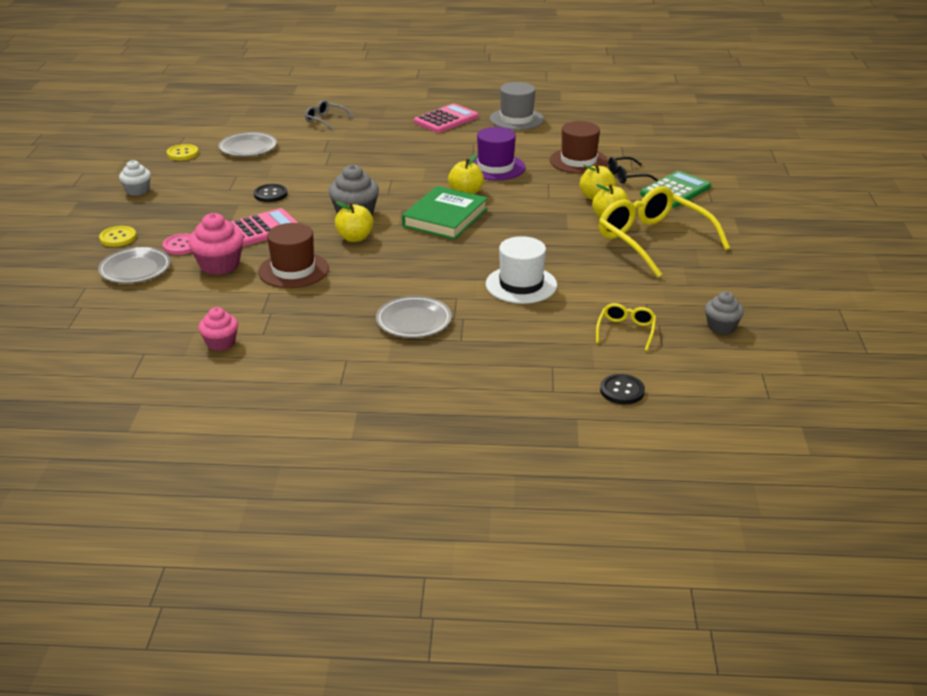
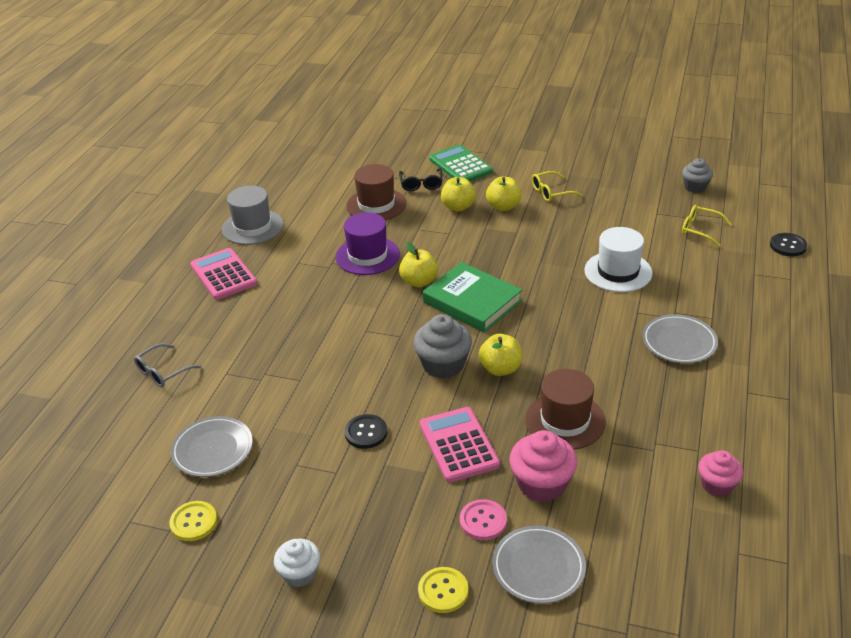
camera: 75 degrees left, 5 degrees up
yellow glasses [599,186,730,278] -> yellow glasses [532,171,582,202], size x0.46

